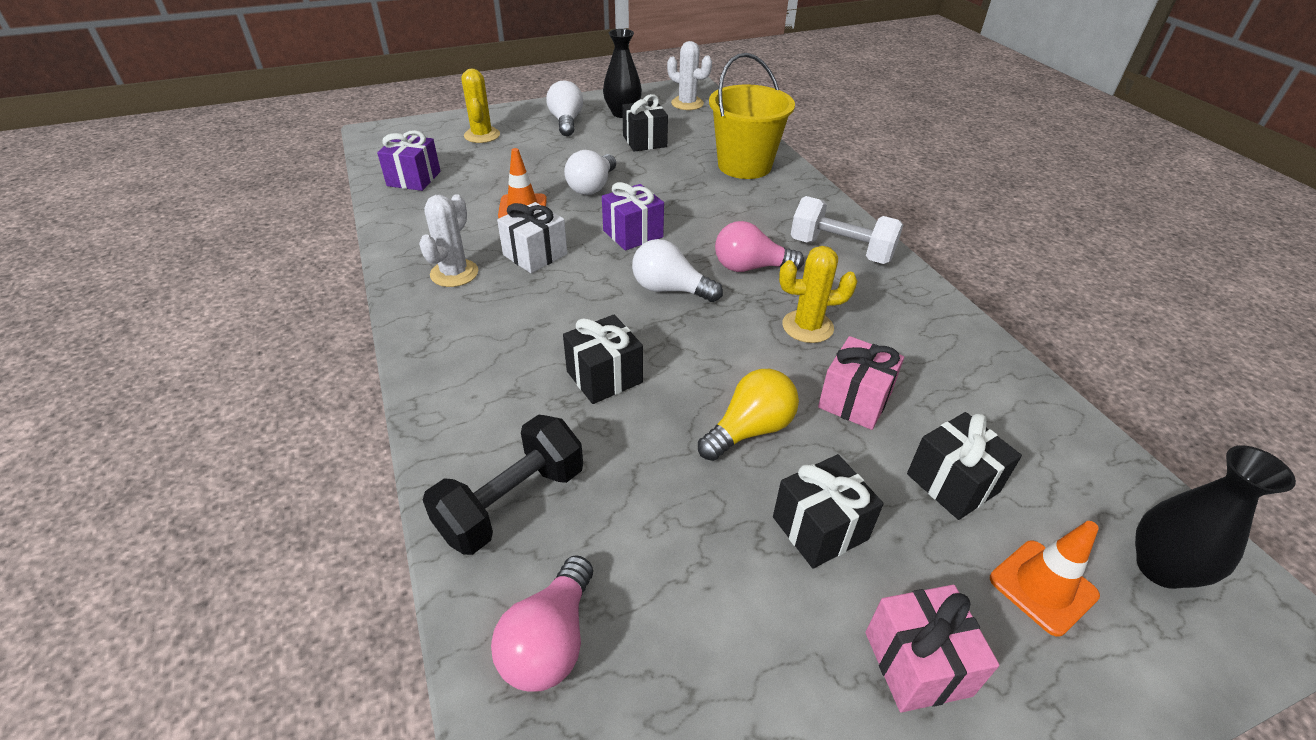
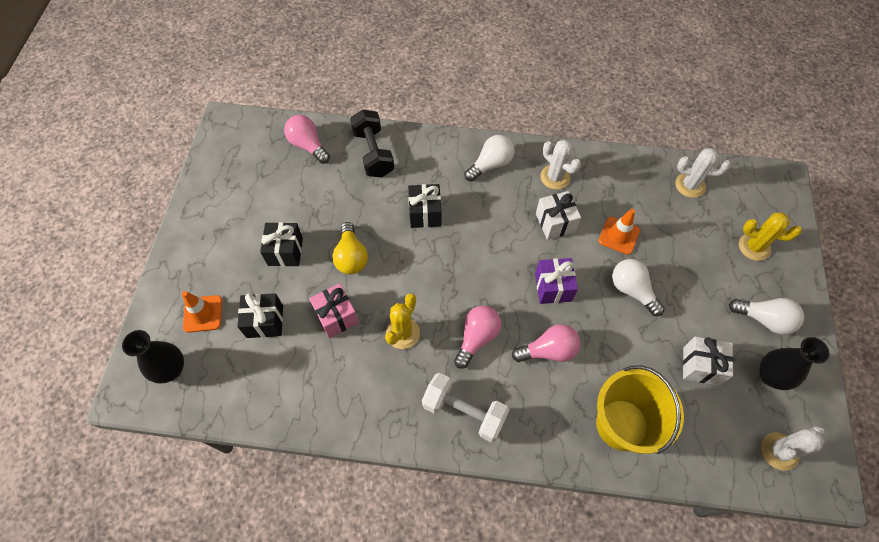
camera: 120 degrees right, 20 degrees up
purple gift [377,130,441,191] -> white cactus [675,148,730,198]
black gift [622,94,668,152] -> white gift [683,337,734,386]
white light bulb [632,239,723,302] -> white light bulb moved to [465,135,515,181]
white dumbbell [791,196,903,264] -> white dumbbell turned 60 degrees clockwise [422,373,509,442]
pink gift [865,585,999,713] -> none
none -> pink light bulb [512,324,580,362]

